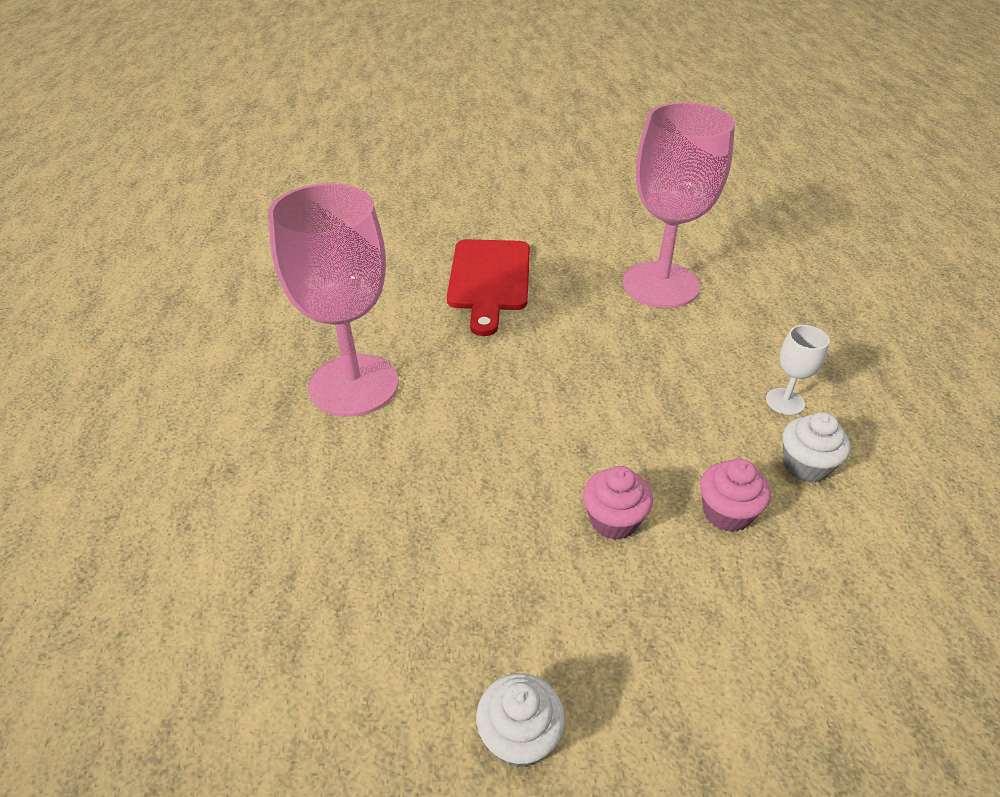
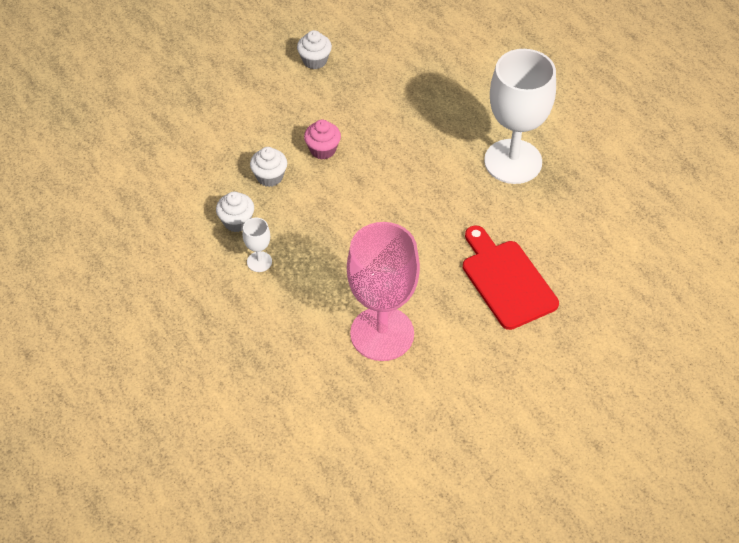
camera: 150 degrees right, 10 degrees up
pink goblet [268,183,399,417] -> white goblet [484,49,556,184]
pink cupcake [700,459,771,532] -> white cupcake [250,147,287,187]

